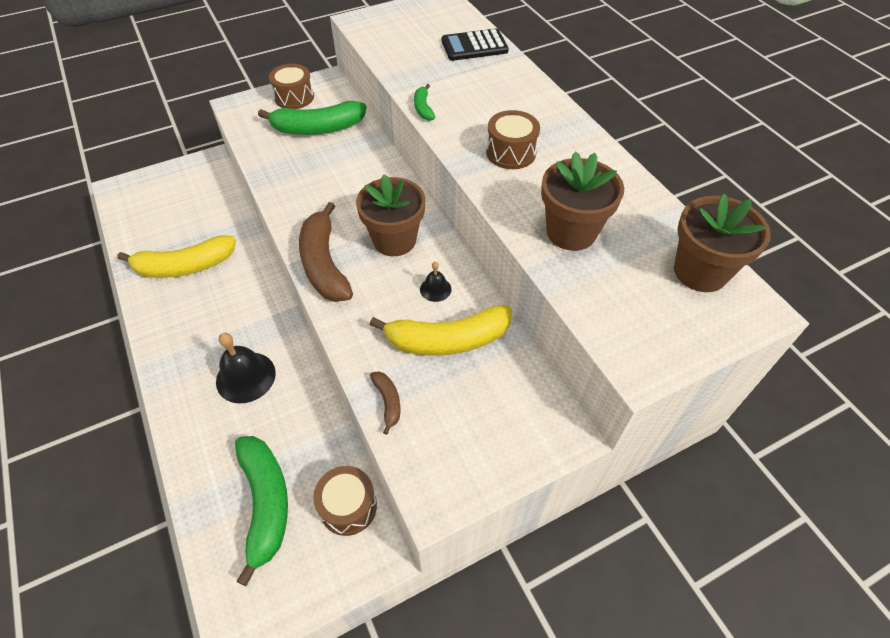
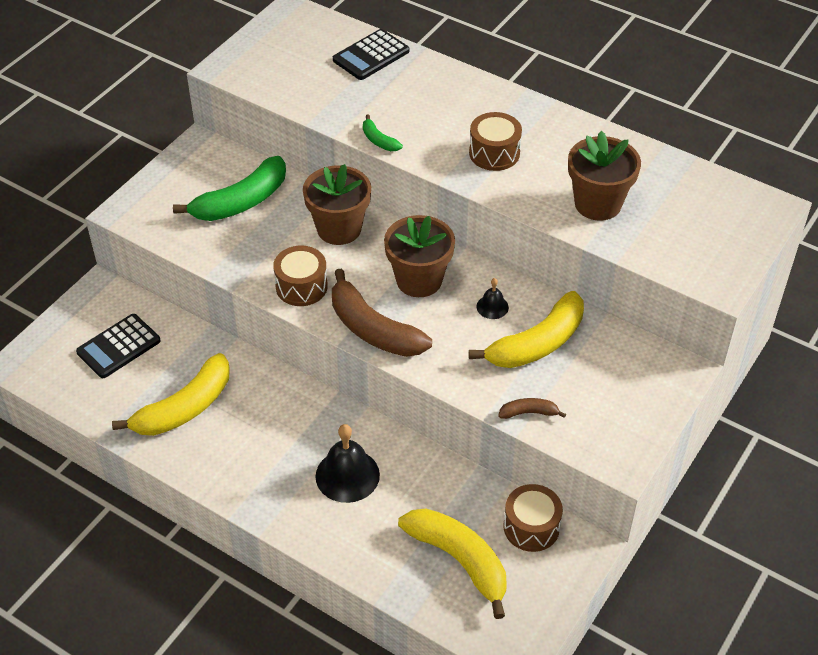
camera: 30 degrees left, 5 degrees down
green banana [235,436,288,586] -> yellow banana [398,509,507,619]
brown drum [269,64,314,109] -> brown drum moved to [273,246,328,306]
brown banana [370,371,400,435] -> brown banana turned 45 degrees counterclockwise [498,398,566,419]
brown flower pot [674,193,771,292] -> brown flower pot moved to [303,164,371,245]
none -> black calculator [76,314,160,378]

